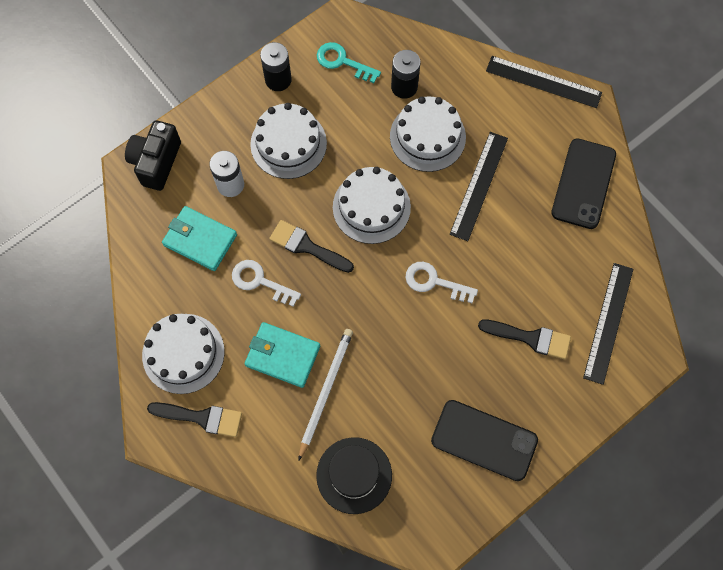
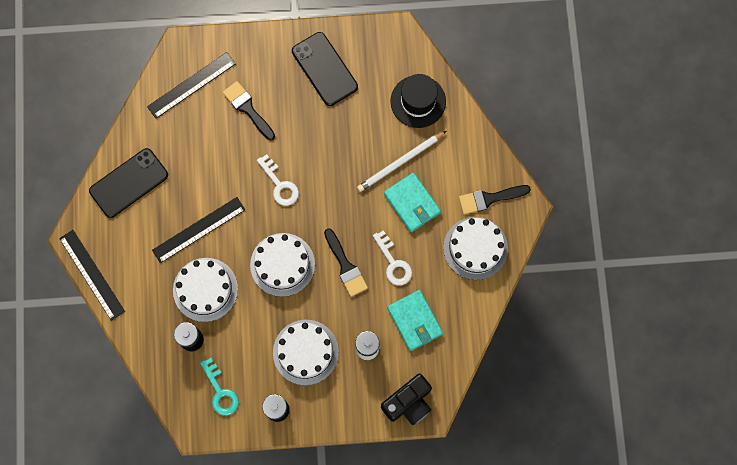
camera: 145 degrees left, 5 degrees up
black brush [147,402,242,437] -> black brush turned 60 degrees counterclockwise [459,185,531,215]

